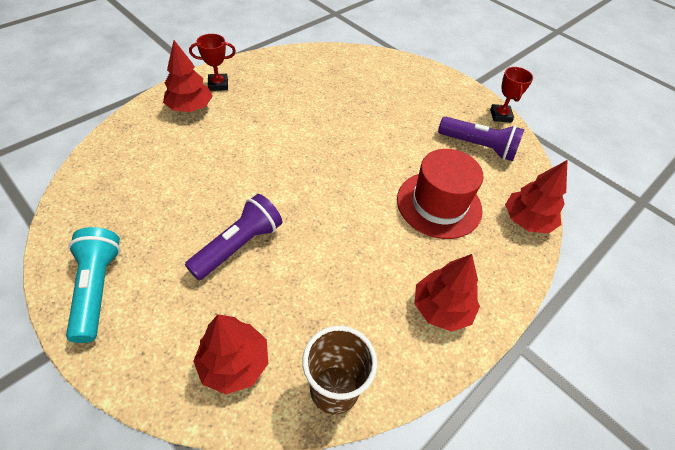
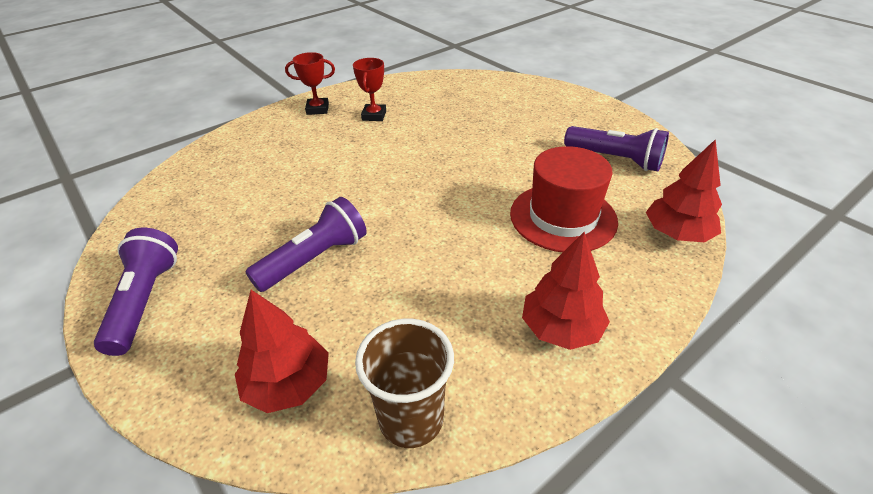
camera: 10 degrees right, 10 degrees down
turquoise flashlight [66,227,120,343] -> purple flashlight [94,228,178,356]
red tree [163,40,213,112] -> none
red trophy [490,67,533,122] -> red trophy moved to [353,58,386,121]

